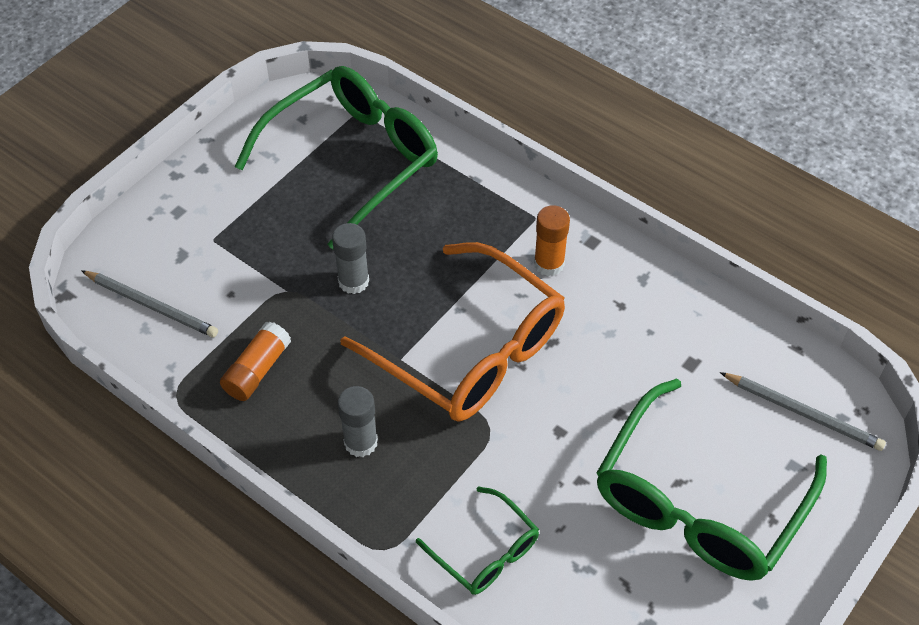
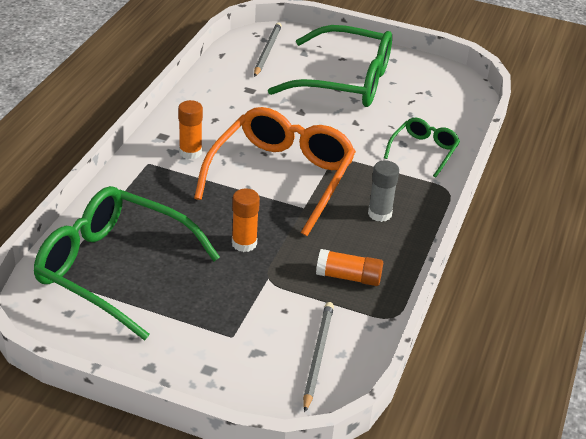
camera: 110 degrees left, 15 degrees down
grey glue stick [332,223,369,294] -> orange glue stick [232,188,260,252]

